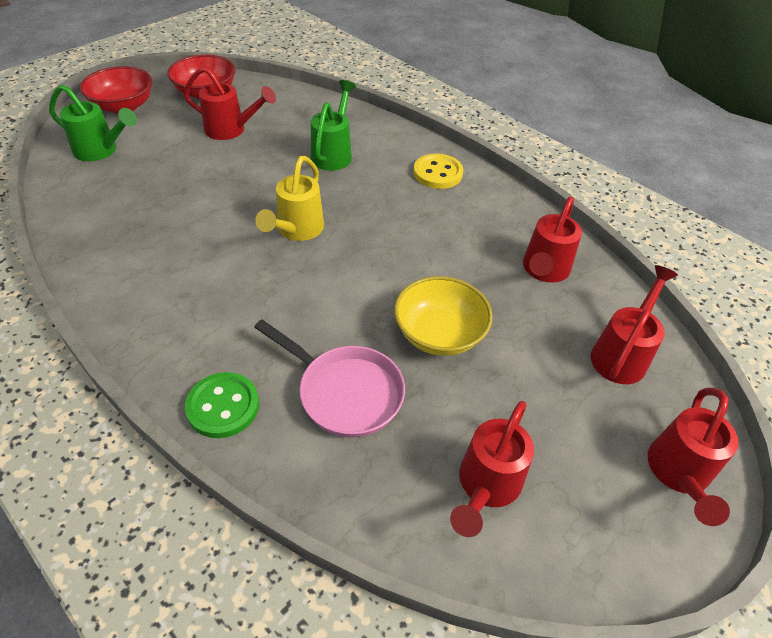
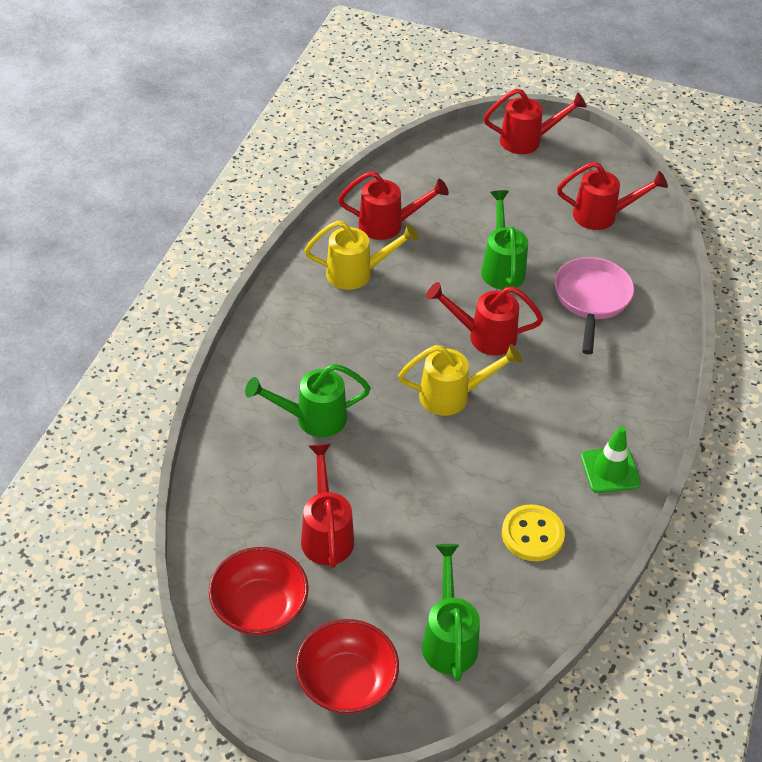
camera: 115 degrees left, 0 degrees up
green button [185,372,259,438] -> none
yellow bowl [394,276,493,356] -> green watering can [481,190,528,290]
yellow button [413,154,463,189] -> yellow button moved to [502,504,565,561]
red watering can [591,265,678,384] -> red watering can moved to [426,282,543,355]
none -> yellow watering can [304,220,419,290]
none -> green traffic cone [581,426,641,493]

